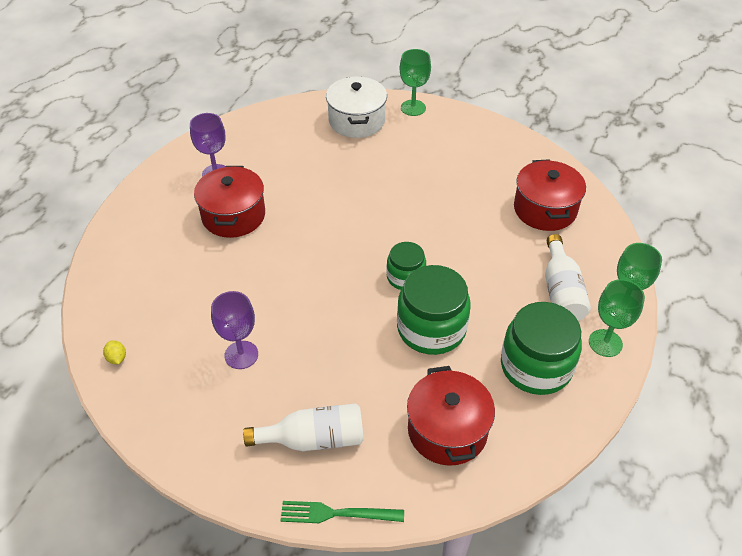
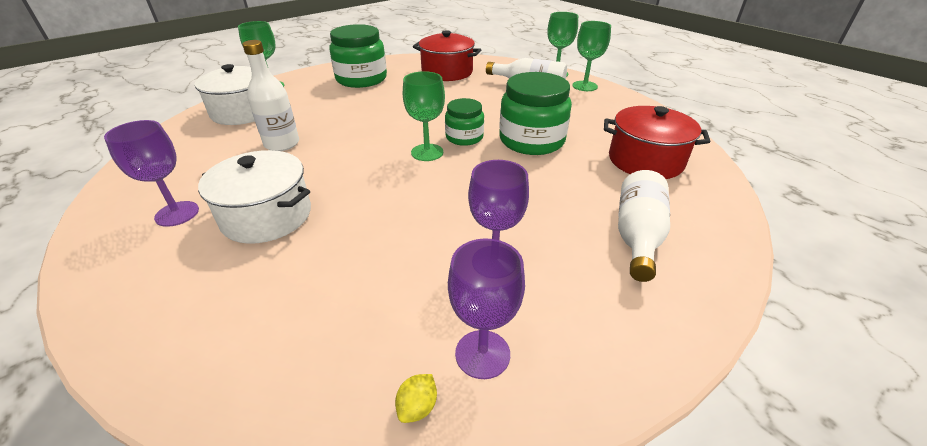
camera: 65 degrees left, 10 degrees down
yellow lemon [103,340,126,364] -> yellow lemon turned 60 degrees counterclockwise [395,374,437,423]
red pot [194,166,265,238] -> white pot [198,150,311,244]
green fork [280,501,404,523] -> none
green jar [501,302,582,395] -> green jar moved to [329,24,387,88]
none -> white bottle [242,40,299,151]
none -> green goblet [403,71,445,161]
none -> purple goblet [448,238,525,379]

